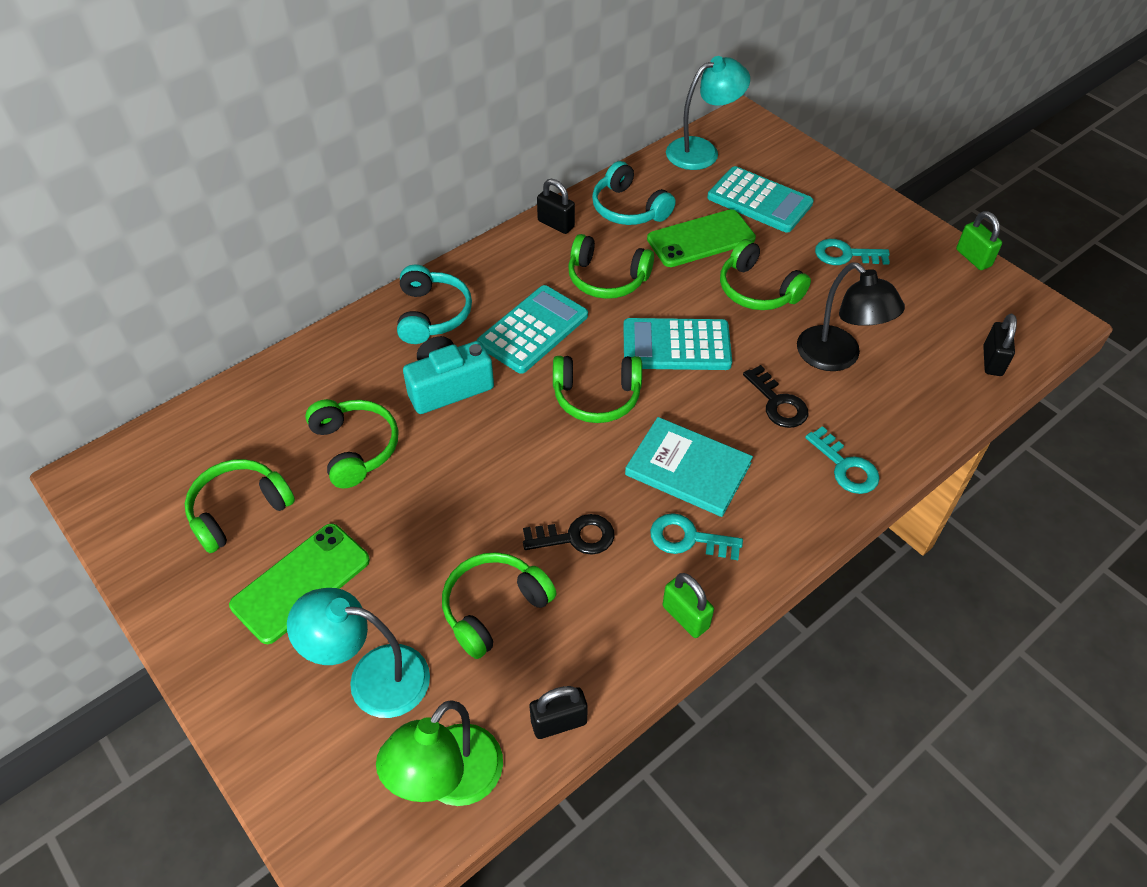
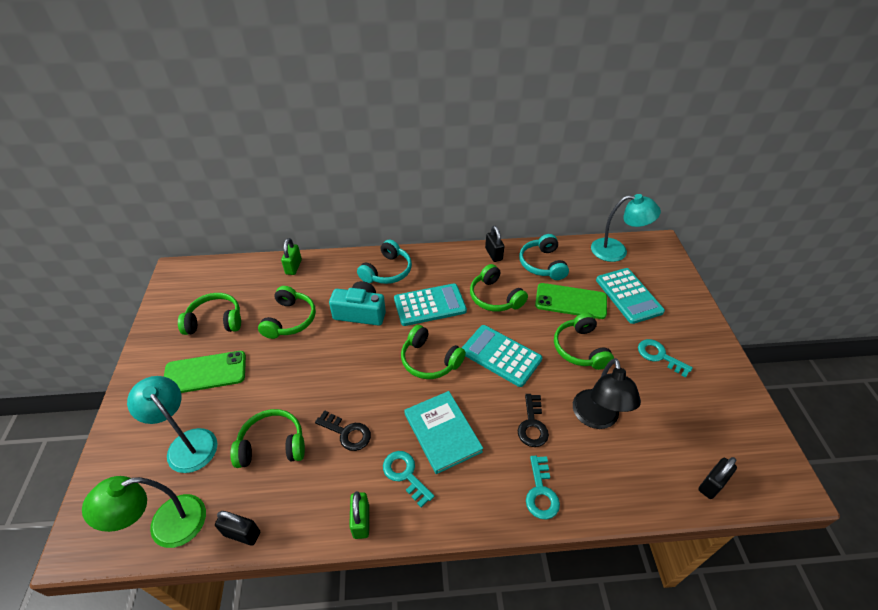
camera: 35 degrees right, 5 degrees down
green padlock [956,211,1002,270] -> green padlock moved to [281,238,302,275]

